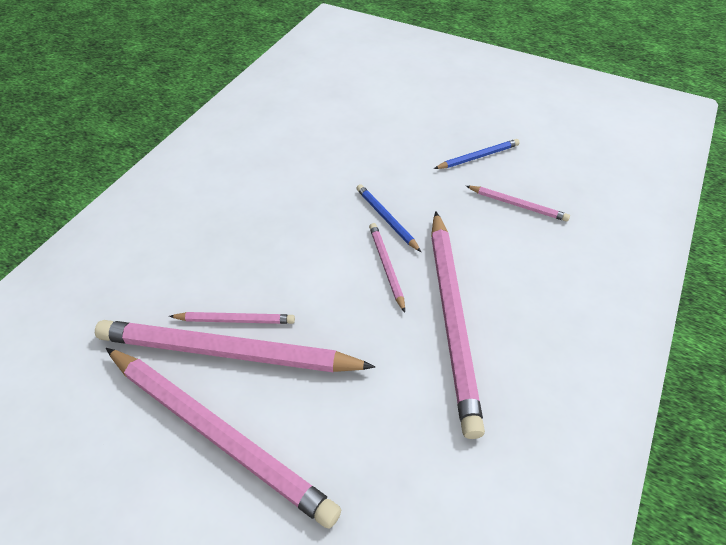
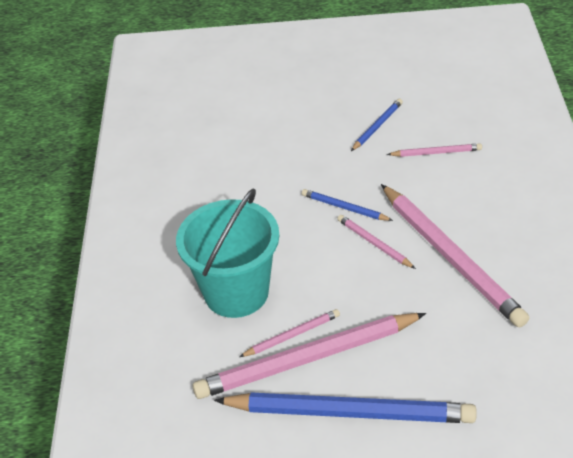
camera: 25 degrees left, 5 degrees down
pink pencil [106,348,341,529] -> blue pencil [214,392,477,423]
none -> turquoise bucket [176,189,279,318]

